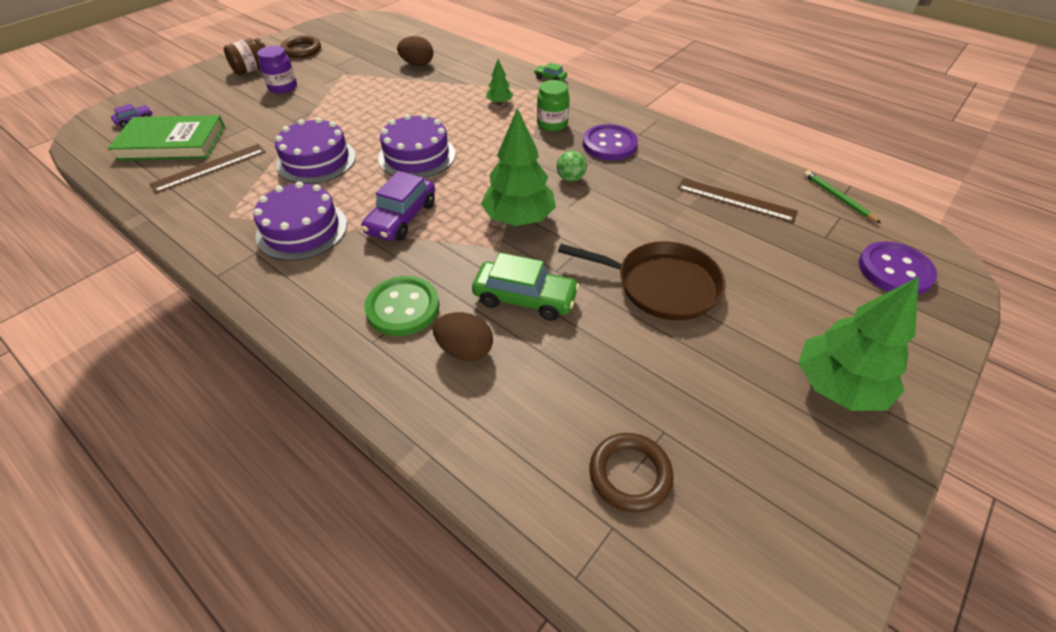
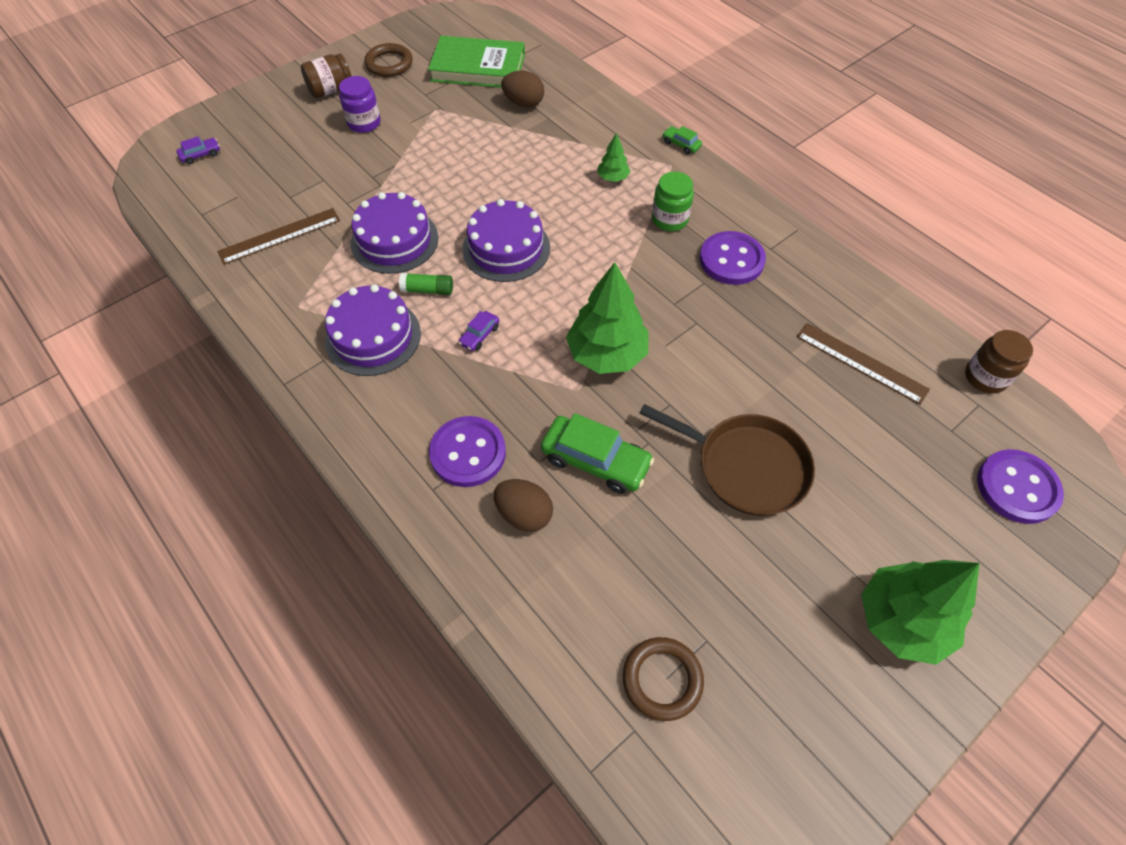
camera: 10 degrees right, 10 degrees up
green book [108,115,225,161] -> green book moved to [428,36,525,88]
purple car [361,171,435,241] -> purple car [458,311,499,351], size x0.49
green button [364,276,440,336] -> purple button [429,416,506,487]
green ball [557,151,587,182] -> none
green pencil [804,170,881,223] -> brown jar [965,330,1033,394]
none -> green glue stick [399,273,453,295]

